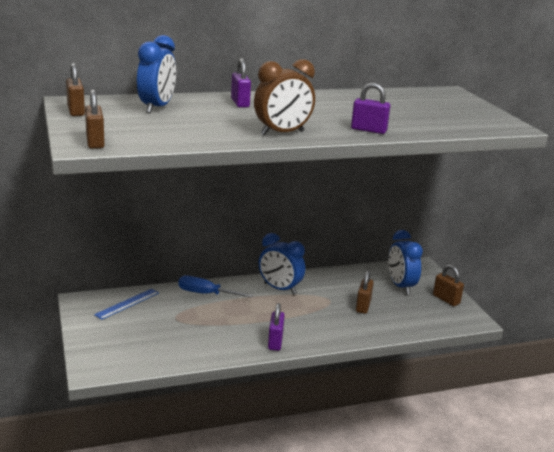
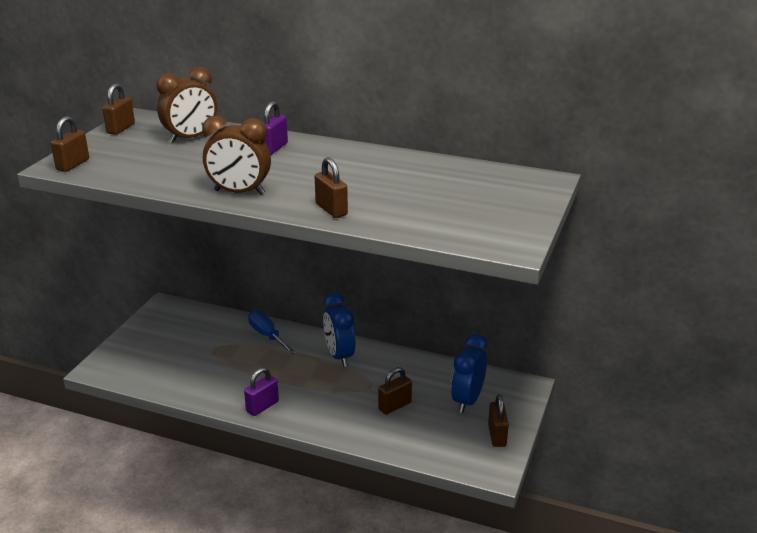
camera: 40 degrees right, 5 degrees up
blue ruler [94,288,159,320] -> none
blue clock [137,35,176,113] -> brown clock [157,67,217,143]
purple padlock [351,83,390,134] -> brown padlock [315,157,348,218]

